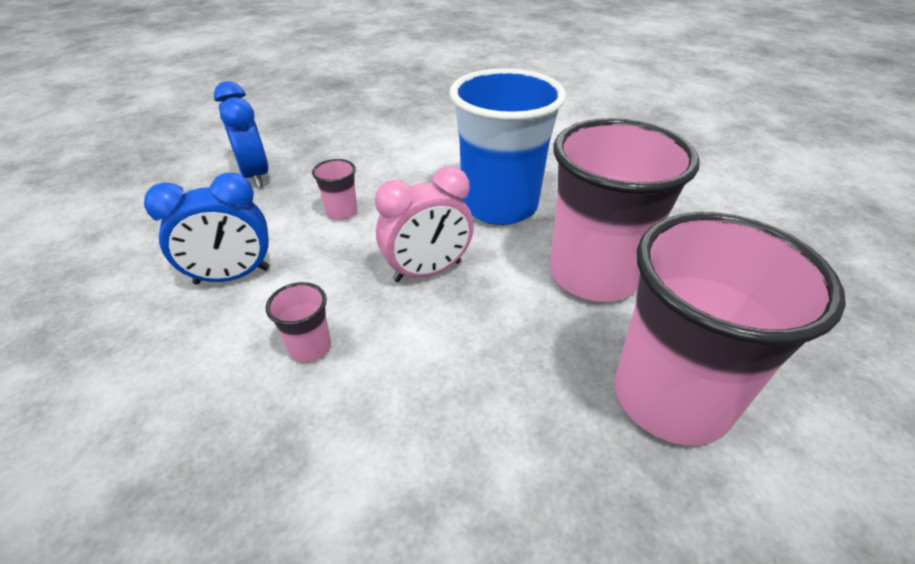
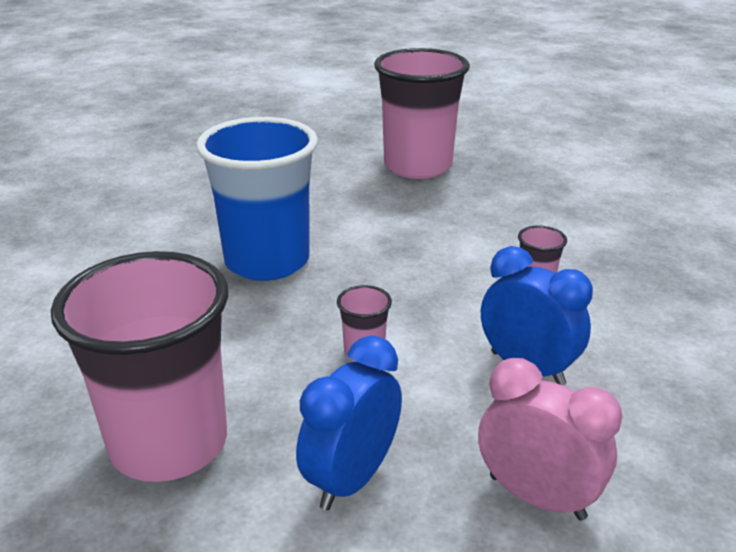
camera: 120 degrees left, 10 degrees down
pink clock [375,167,474,282] -> pink clock moved to [478,358,622,521]
pink cup [550,118,700,302] -> pink cup moved to [51,251,228,482]

